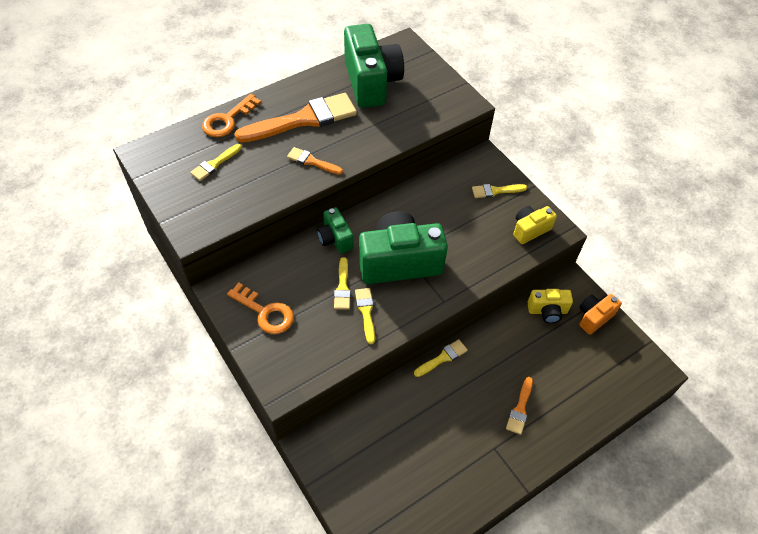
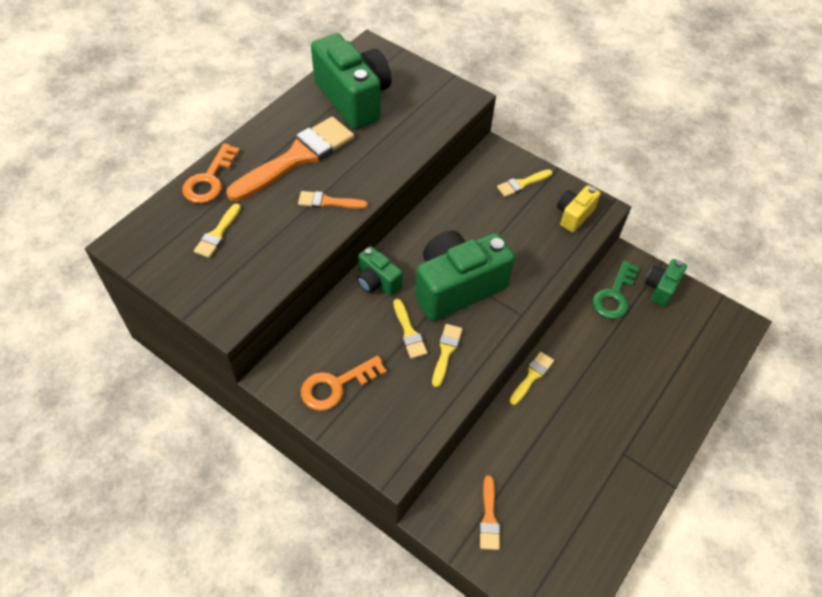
camera: 20 degrees left, 0 degrees up
orange key [227,283,294,334] -> orange key turned 135 degrees clockwise [301,356,387,411]
yellow brush [355,288,375,345] -> yellow brush turned 45 degrees clockwise [432,324,463,388]
orange brush [506,377,533,435] -> orange brush moved to [479,475,500,550]
yellow camera [527,289,573,323] -> green key [592,261,639,319]
orange camera [579,294,622,335] -> green camera [645,259,687,307]

